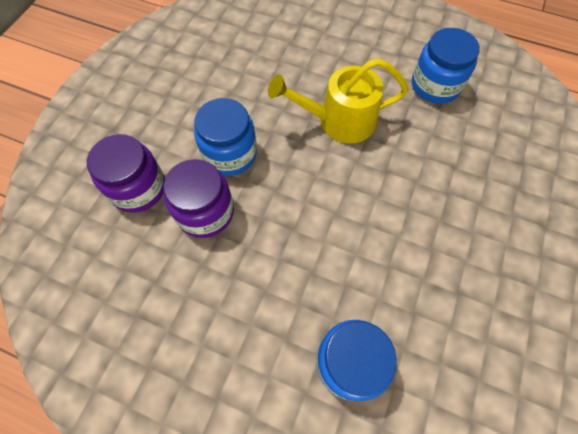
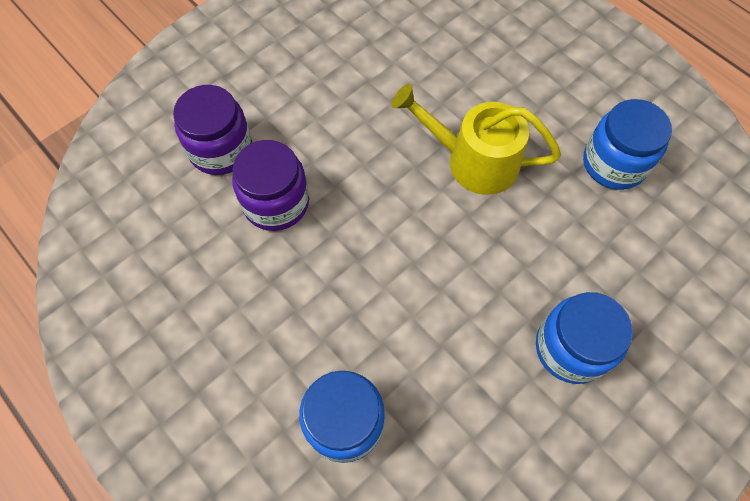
camera: 25 degrees right, 0 degrees up
blue jar [194,98,257,176] -> blue jar moved to [536,292,633,384]

